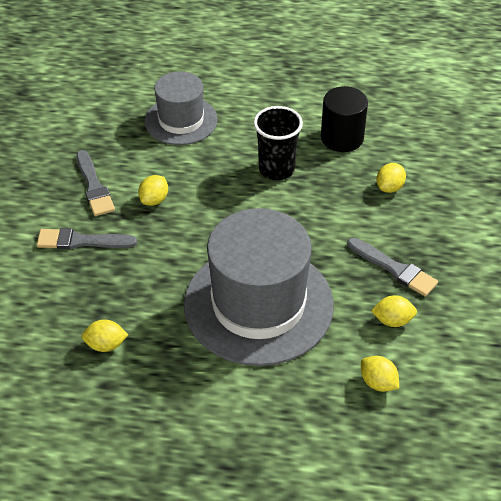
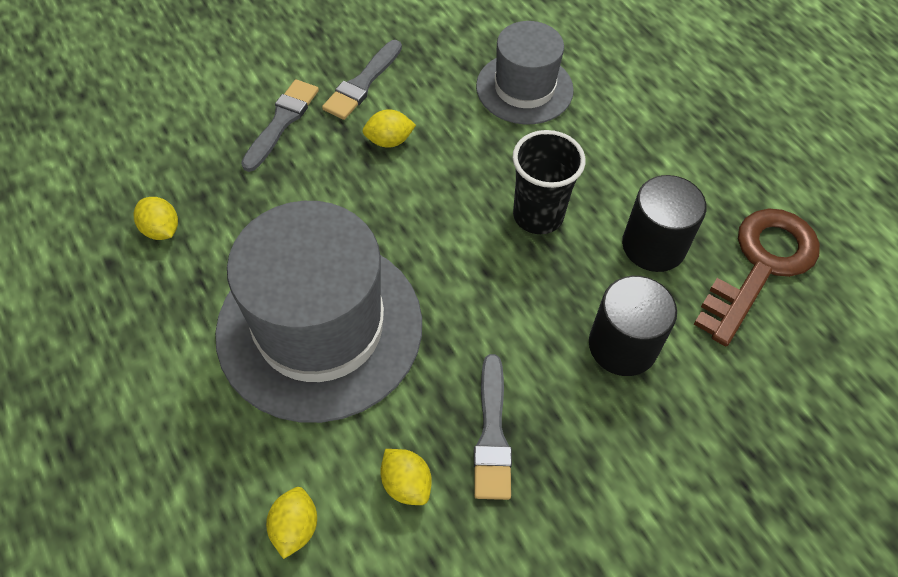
camera: 50 degrees right, 10 degrees up
grey brush [37,228,137,250] -> grey brush turned 60 degrees clockwise [241,79,319,172]
yellow lemon [377,163,406,193] -> black cylinder [589,276,677,376]
none -> brown key [694,209,820,346]

